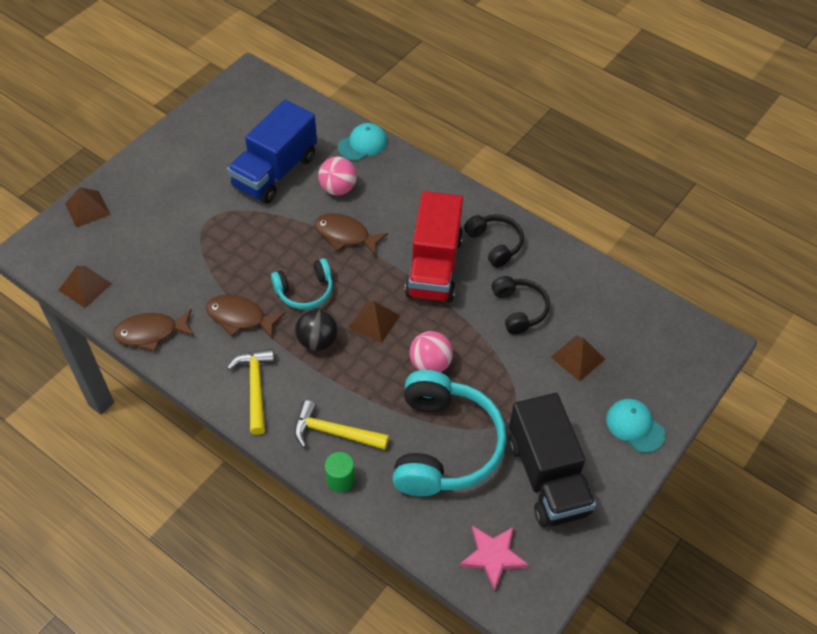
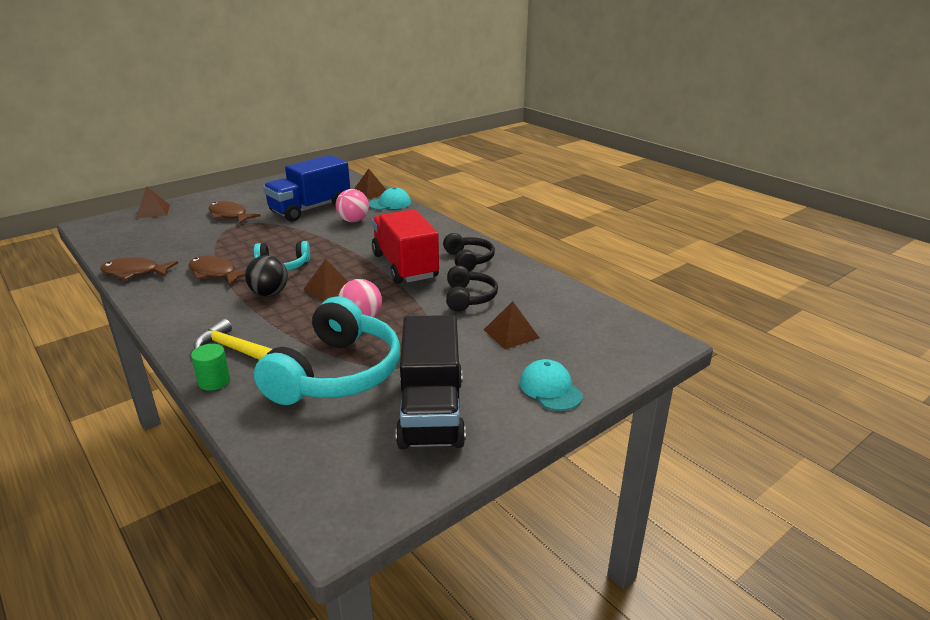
camera: 15 degrees right, 25 degrees down
brown pyramid [59,266,112,308] -> brown pyramid moved to [354,169,386,199]
yellow hammer [227,349,275,435] -> none
brown fish [314,213,388,256] -> brown fish moved to [208,201,260,224]
red truck [405,191,463,303] -> red truck turned 135 degrees clockwise [372,209,439,284]
pink star [459,526,529,591] -> none

